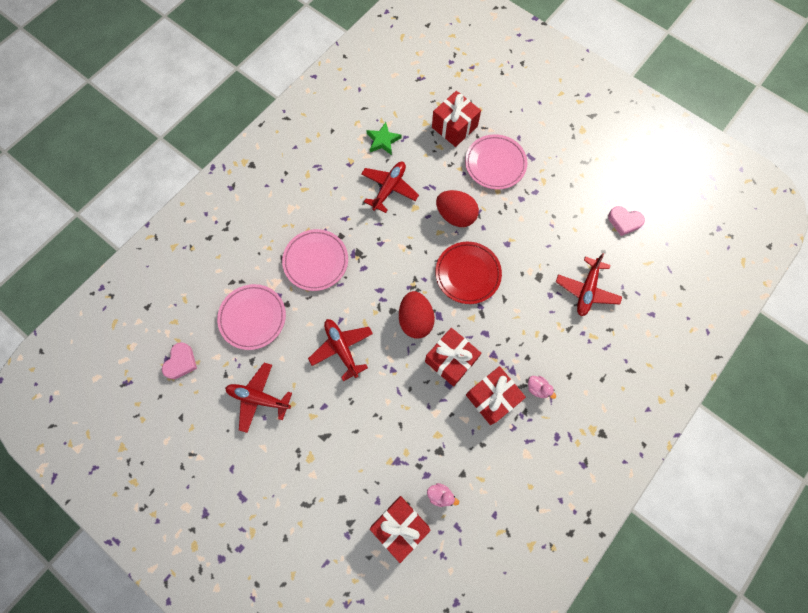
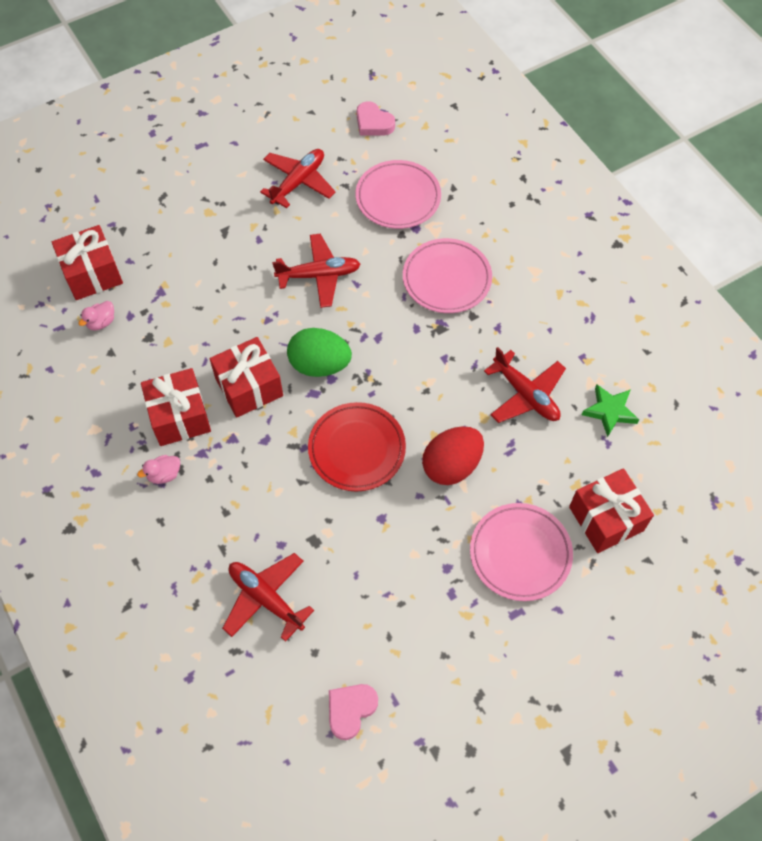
camera: 110 degrees right, 10 degrees down
red egg [399,291,435,339] -> green egg [287,328,352,377]

